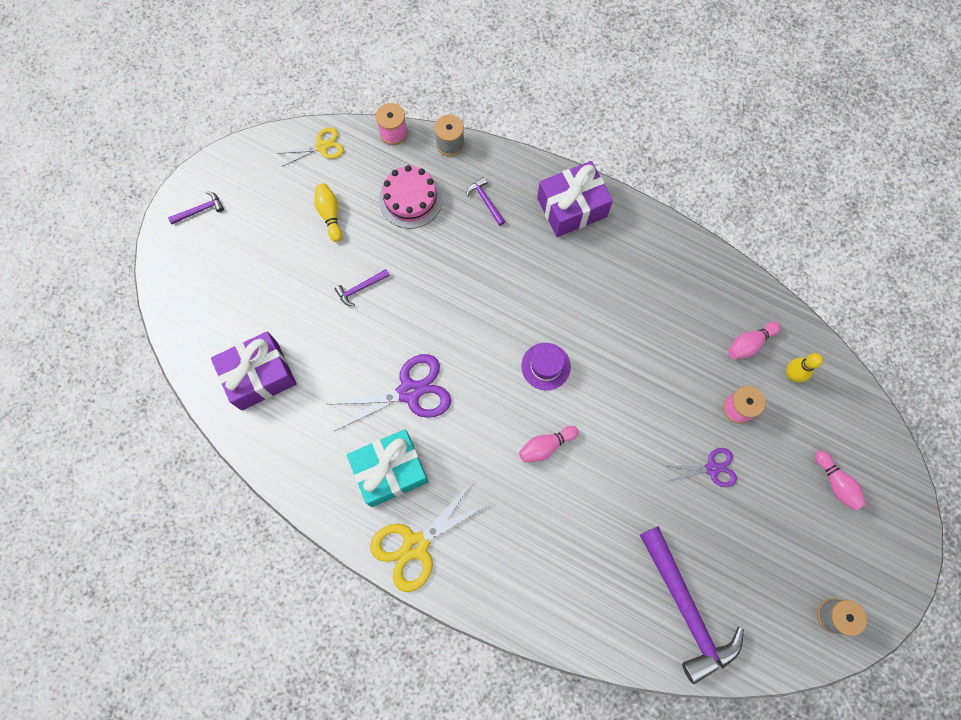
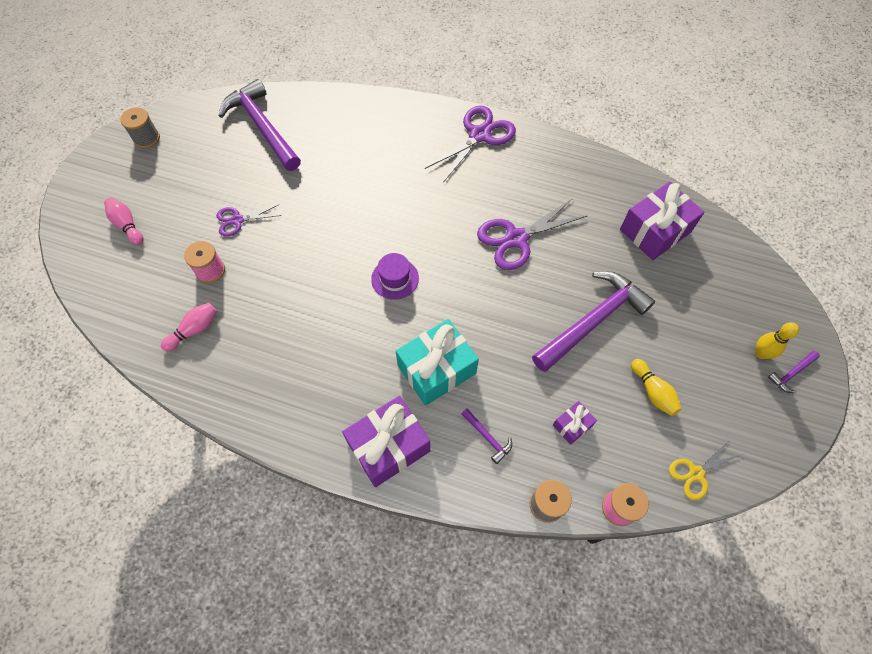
camera: 170 degrees right, 10 degrees down
purple hammer [335,269,390,306] -> purple hammer [532,271,655,372], size x2.41
turquoise gift [347,429,429,507] -> turquoise gift moved to [396,319,479,406]
yellow scissors [370,480,492,592] -> purple scissors [425,106,516,183]
pink cake [379,165,443,229] -> purple gift [553,401,597,445]
pink bowling pin [519,426,579,463] -> none
yellow bowling pin [786,353,823,382] -> yellow bowling pin moved to [755,322,799,359]

